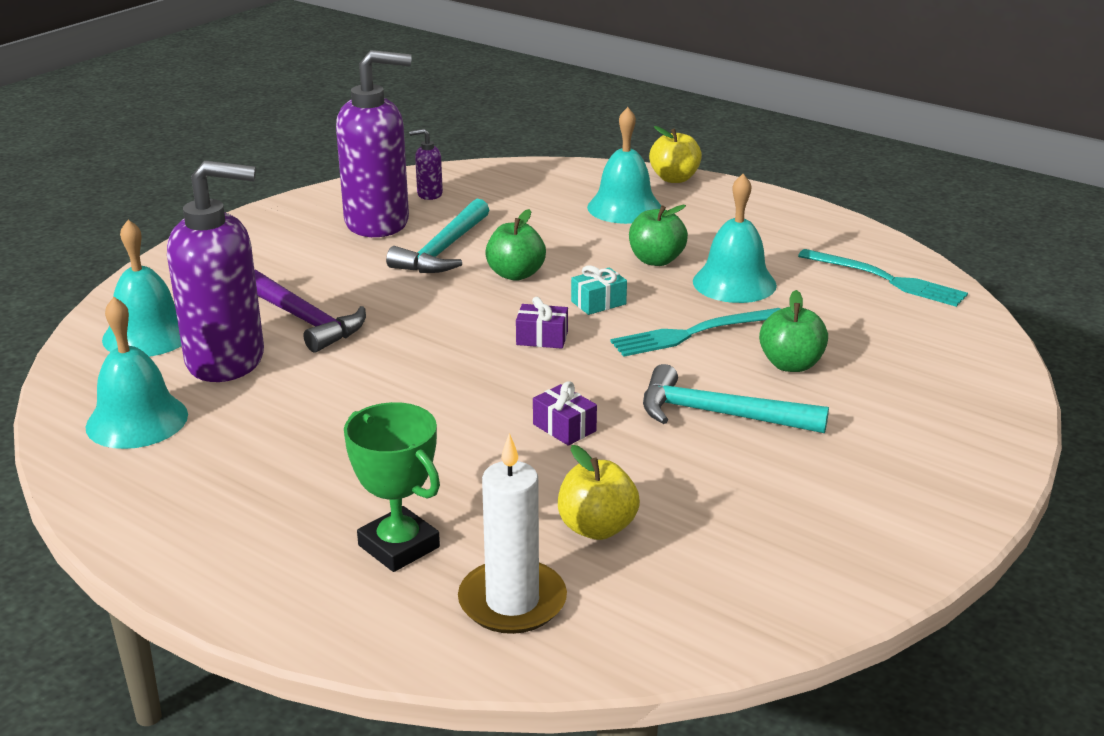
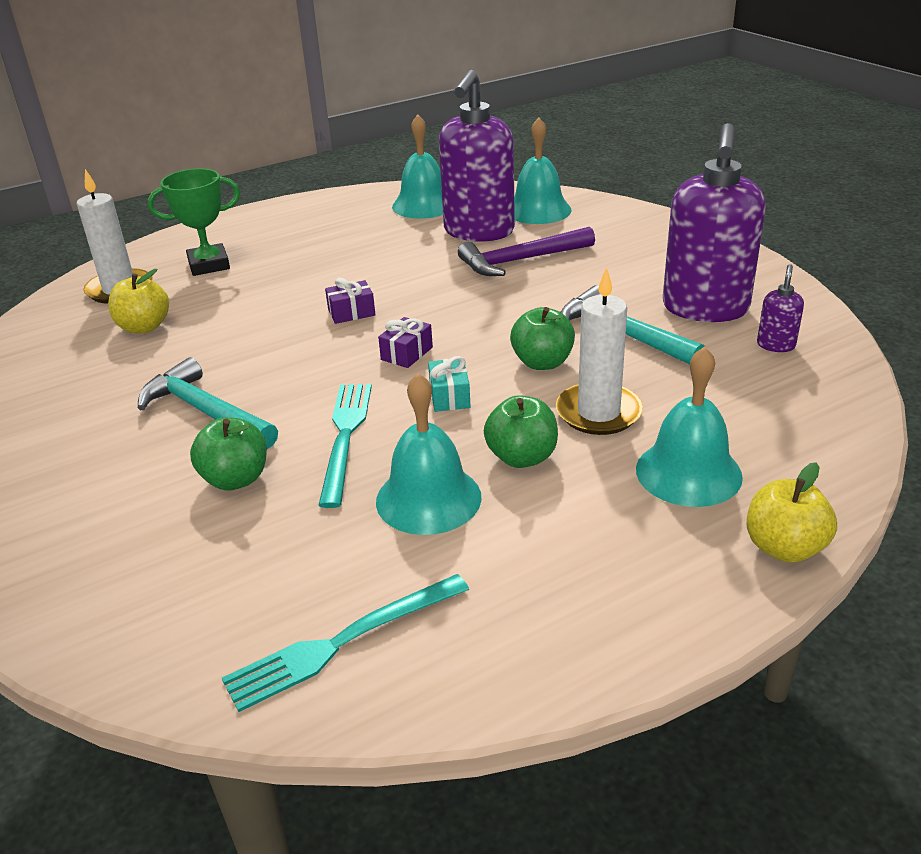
camera: 115 degrees right, 5 degrees up
purple gift [533,381,597,446] -> purple gift moved to [325,278,375,324]
turquoise hammer [643,364,829,433] -> turquoise hammer turned 90 degrees counterclockwise [138,357,278,449]
none -> white candle [556,267,643,435]

